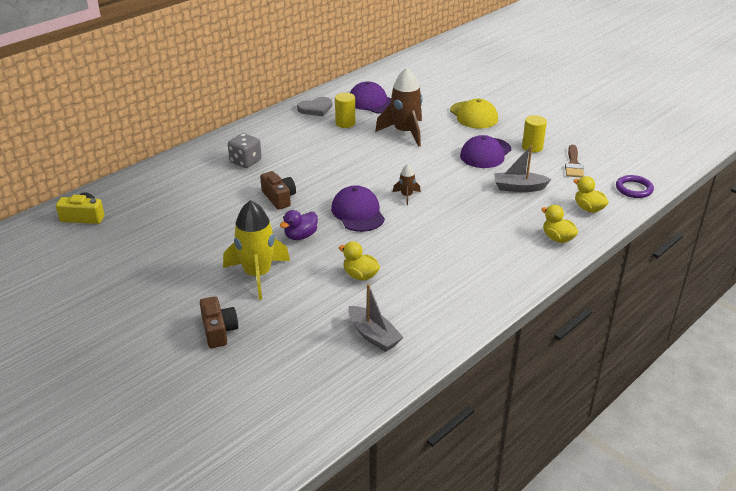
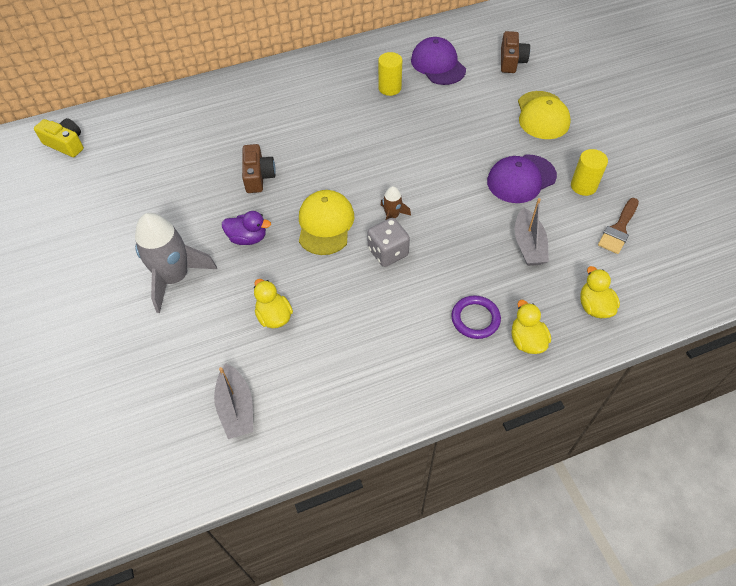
camera: 25 degrees right, 20 degrees up
brown camera [200,296,238,348] -> brown camera moved to [501,31,530,73]
yellow rocket [223,200,290,300] -> grey rocket [135,213,217,313]
grey dice [228,133,262,168] -> grey dice moved to [367,218,410,267]
purple duck [280,210,318,240] -> purple duck turned 150 degrees counterclockwise [222,211,271,245]
grey heart [297,97,332,116] -> none
purple cap [331,185,385,232] -> yellow cap [299,190,354,255]
brown rocket [375,68,423,147] -> none
grey boat [494,145,551,192] -> grey boat turned 120 degrees counterclockwise [515,198,549,266]
purple ring [616,175,654,198] -> purple ring moved to [451,296,501,339]

